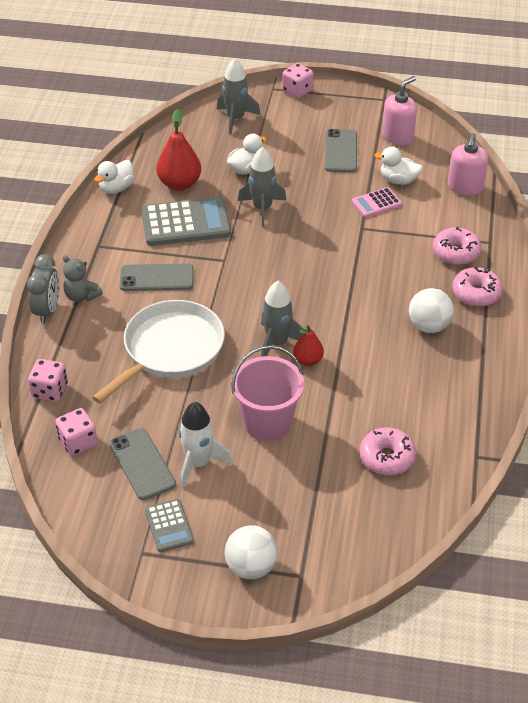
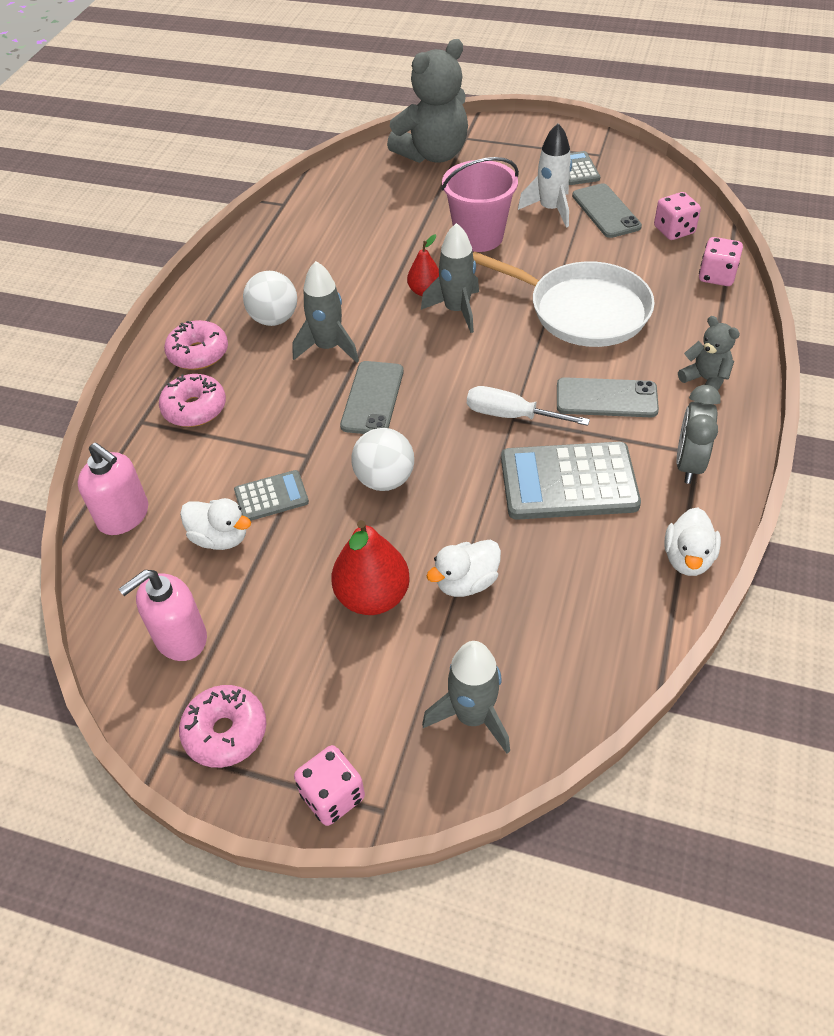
camera: 170 degrees left, 5 degrees up
grey clock [27,254,59,324] -> grey clock moved to [676,385,721,484]
white pan [92,300,225,403] -> white pan turned 105 degrees counterclockwise [473,252,655,347]
white duck [94,160,134,194] -> white duck turned 150 degrees clockwise [664,507,721,576]
red pear [157,109,201,191] -> red pear moved to [331,520,410,615]
white ball [224,525,278,579] -> white ball moved to [351,428,414,491]
grey rocket [238,147,286,227] -> grey rocket moved to [292,261,359,363]
grey phone [325,129,357,172] -> grey phone moved to [340,361,404,434]
pink calculator [352,187,402,218] -> grey calculator [234,470,309,521]
pink donut [360,427,416,476] -> pink donut moved to [179,685,266,768]
pink soap dispenser [448,133,488,195] -> pink soap dispenser turned 105 degrees clockwise [78,443,148,535]
none -> grey teddy bear [387,39,468,163]
none -> white screwdriver [467,386,590,426]

